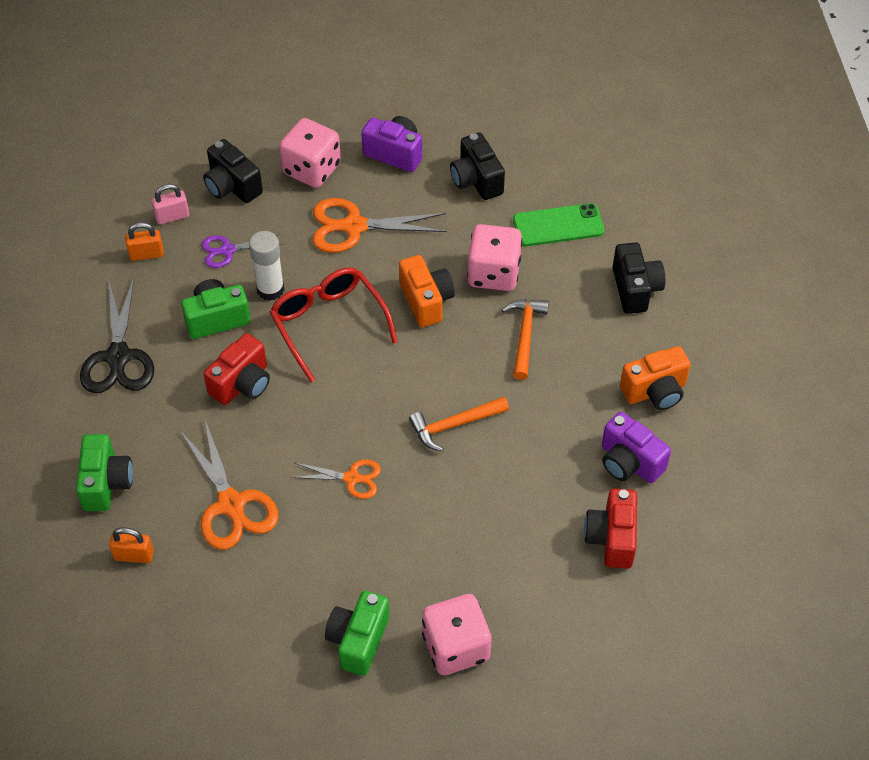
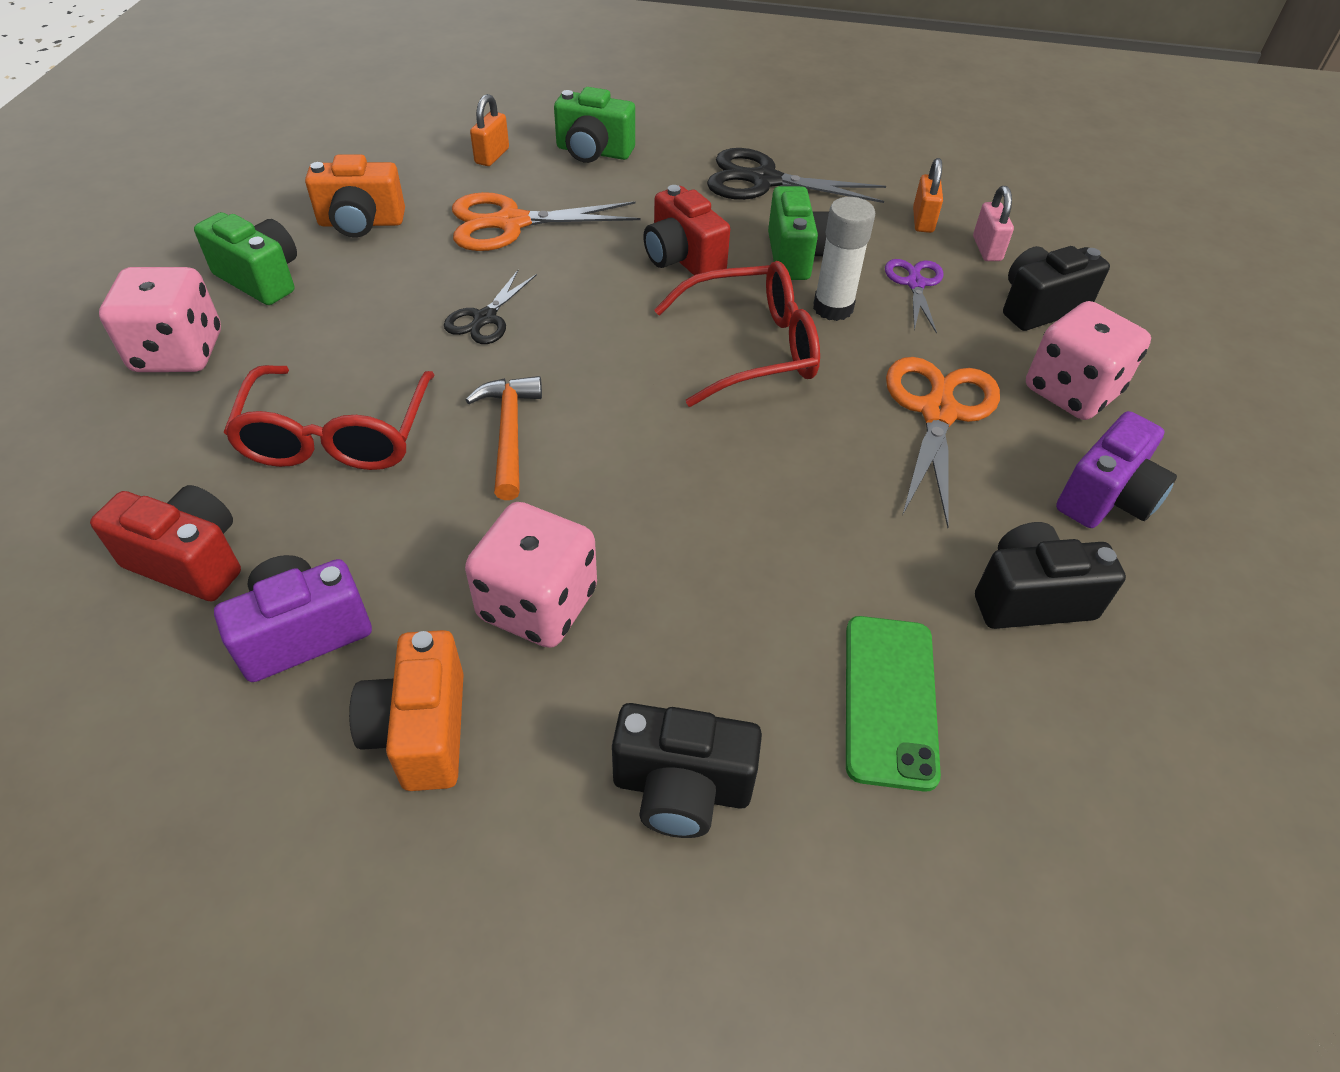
camera: 105 degrees right, 5 degrees down
orange scissors [291,459,381,499] -> black scissors [444,270,537,344]
orange camera [399,255,455,327] -> orange camera moved to [305,154,405,237]
pink dice [467,224,522,291] -> pink dice moved to [465,502,597,648]
orange hammer [502,299,549,380] -> none
none -> red glasses [223,365,434,470]

